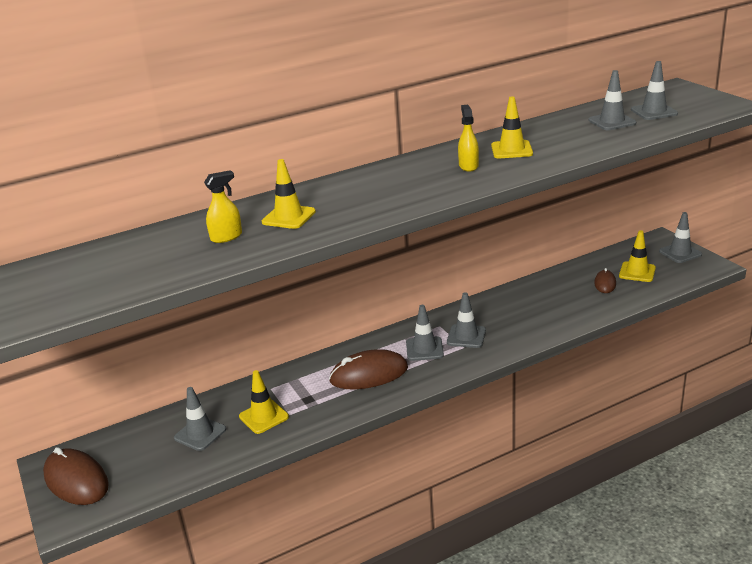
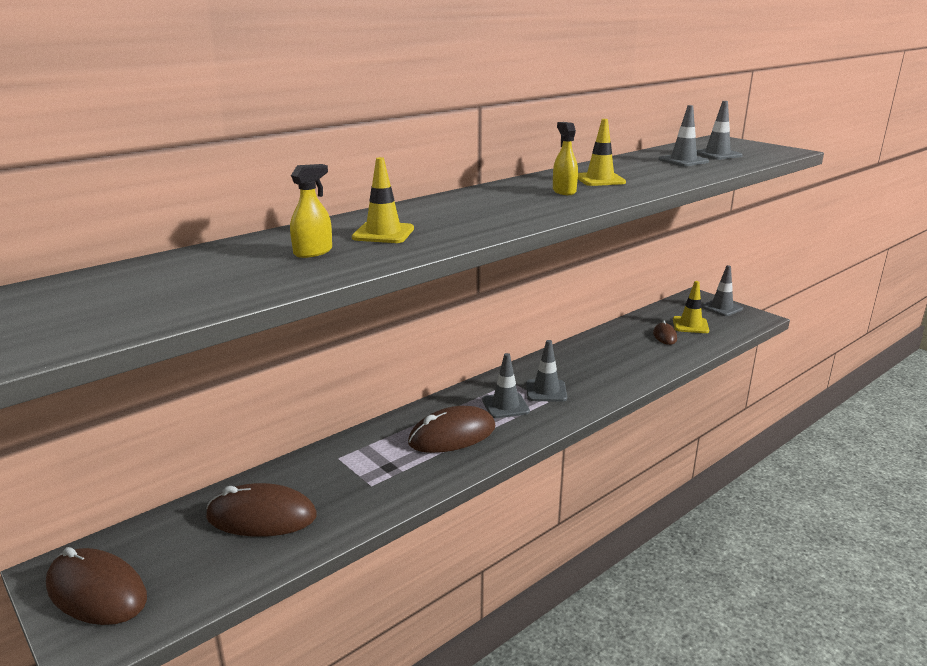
camera: 15 degrees left, 5 degrees down
grey traffic cone [174,387,226,451] -> brown mouse [206,483,317,537]
yellow traffic cone [239,370,289,434] -> none

